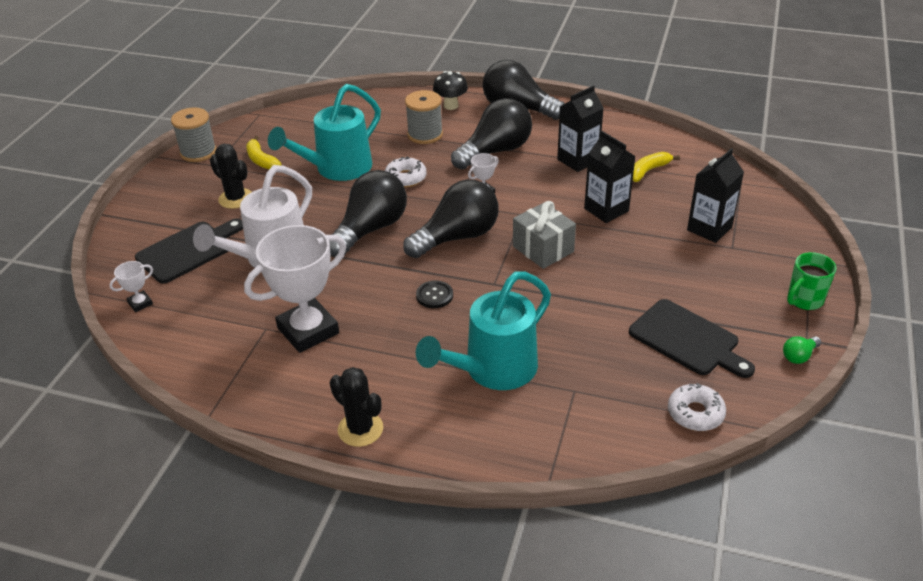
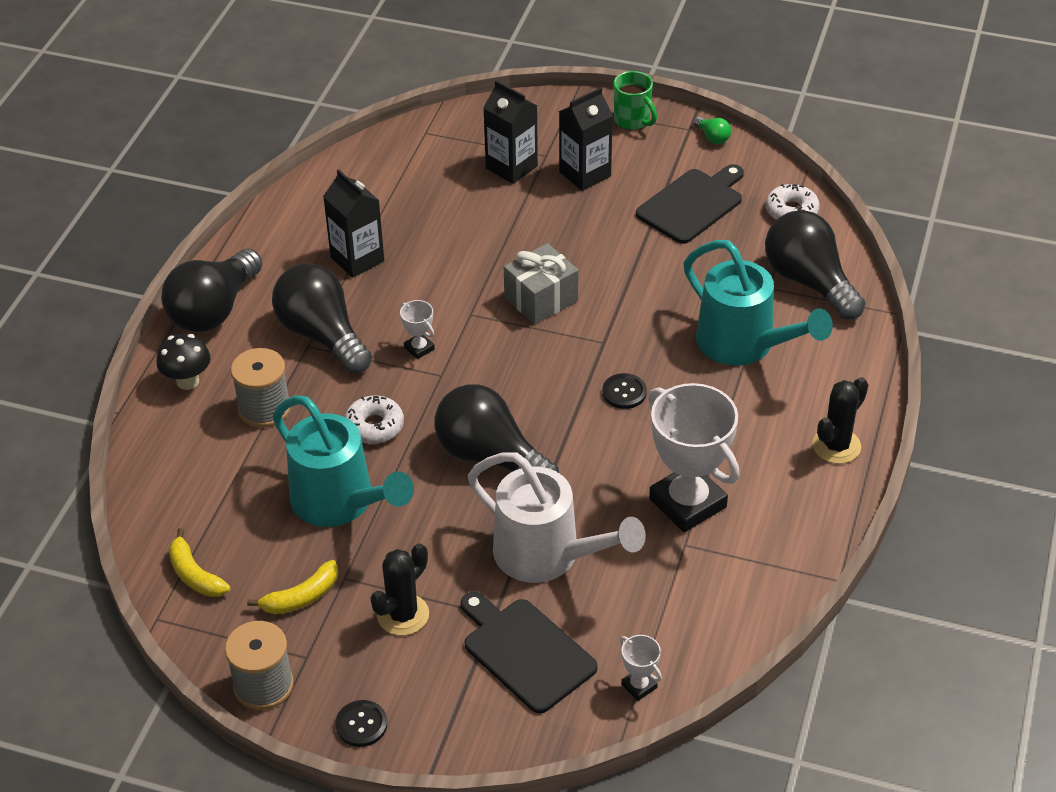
camera: 90 degrees left, 5 degrees up
black light bulb [403,180,499,258] -> black light bulb moved to [765,210,865,320]
black carton [584,131,636,223] -> black carton moved to [559,87,613,191]
yellow banana [633,152,680,182] -> yellow banana moved to [169,528,230,597]
none -> black button [335,700,387,747]

